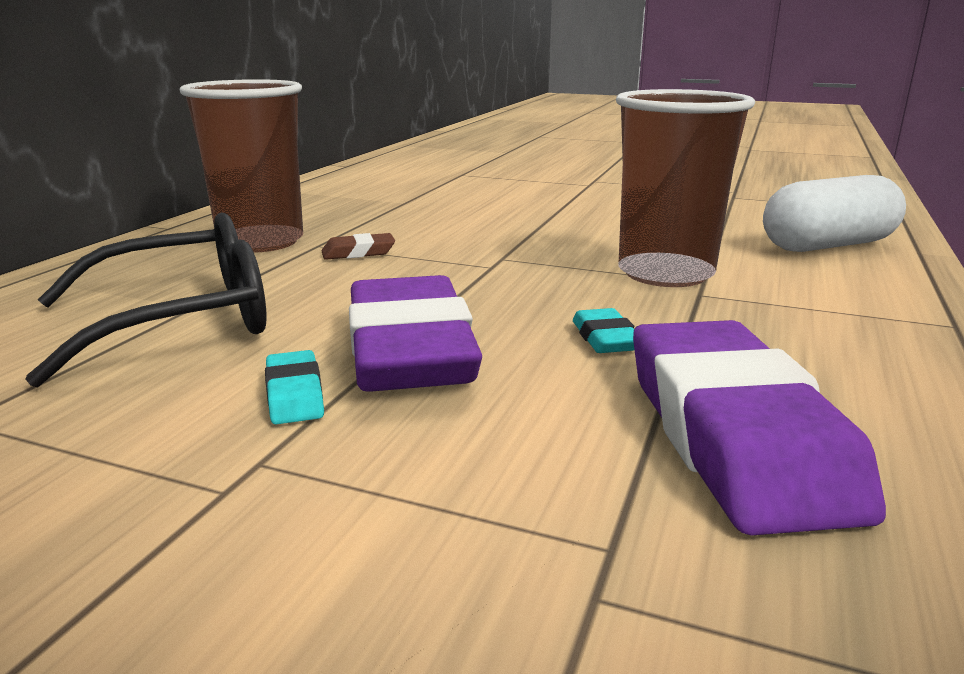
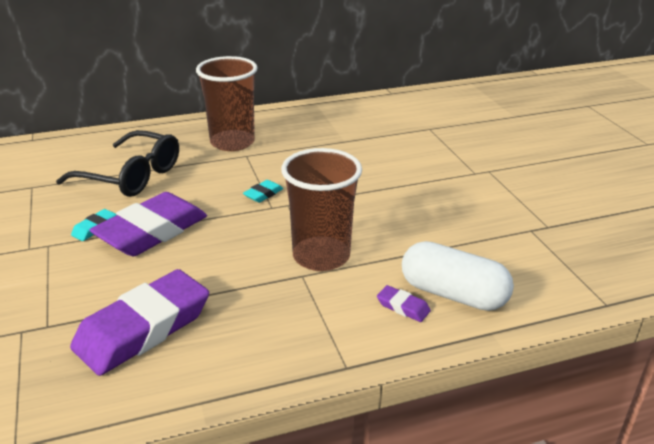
camera: 50 degrees right, 10 degrees up
brown eraser [322,233,395,260] -> none
turquoise eraser [573,308,634,353] -> turquoise eraser moved to [243,180,283,203]
none -> purple eraser [377,285,431,322]

